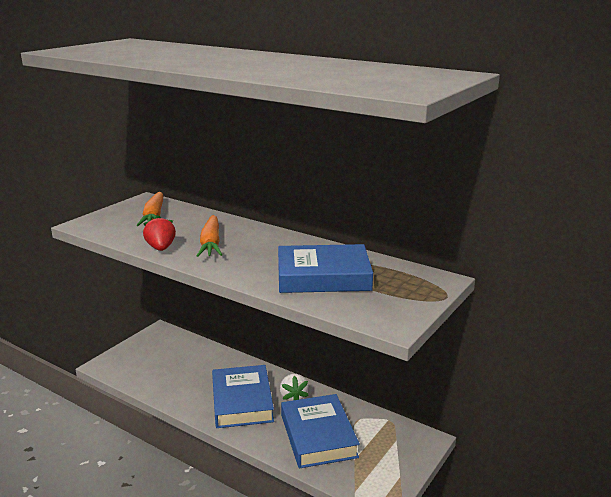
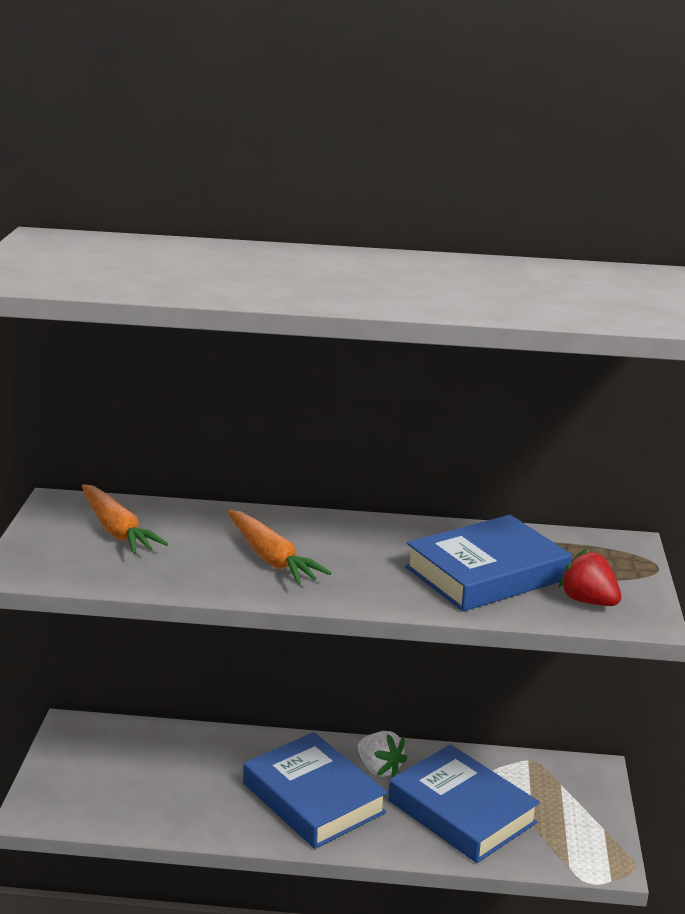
camera: 30 degrees left, 0 degrees up
red strawberry [143,215,176,251] -> red strawberry moved to [559,549,621,606]

